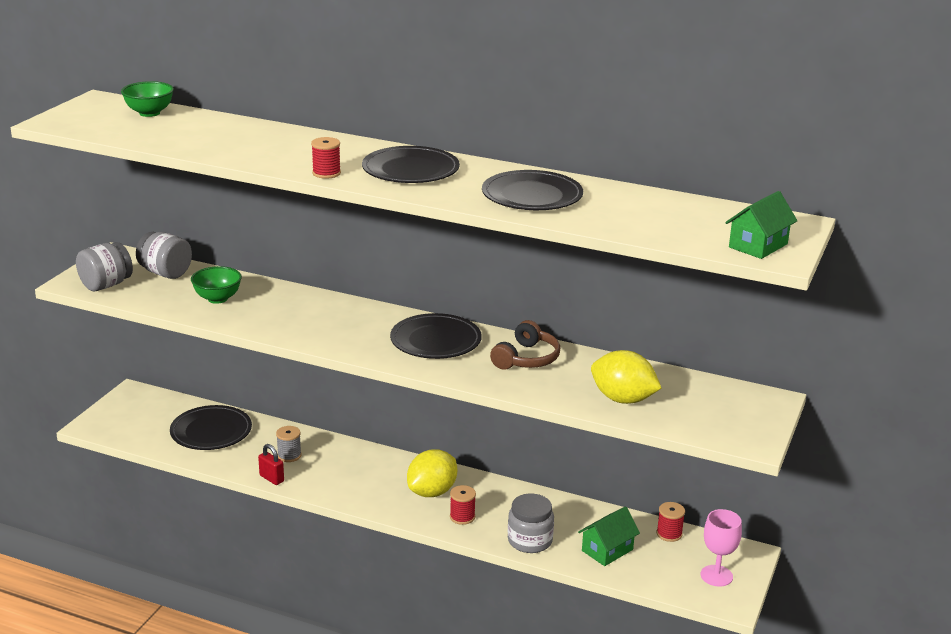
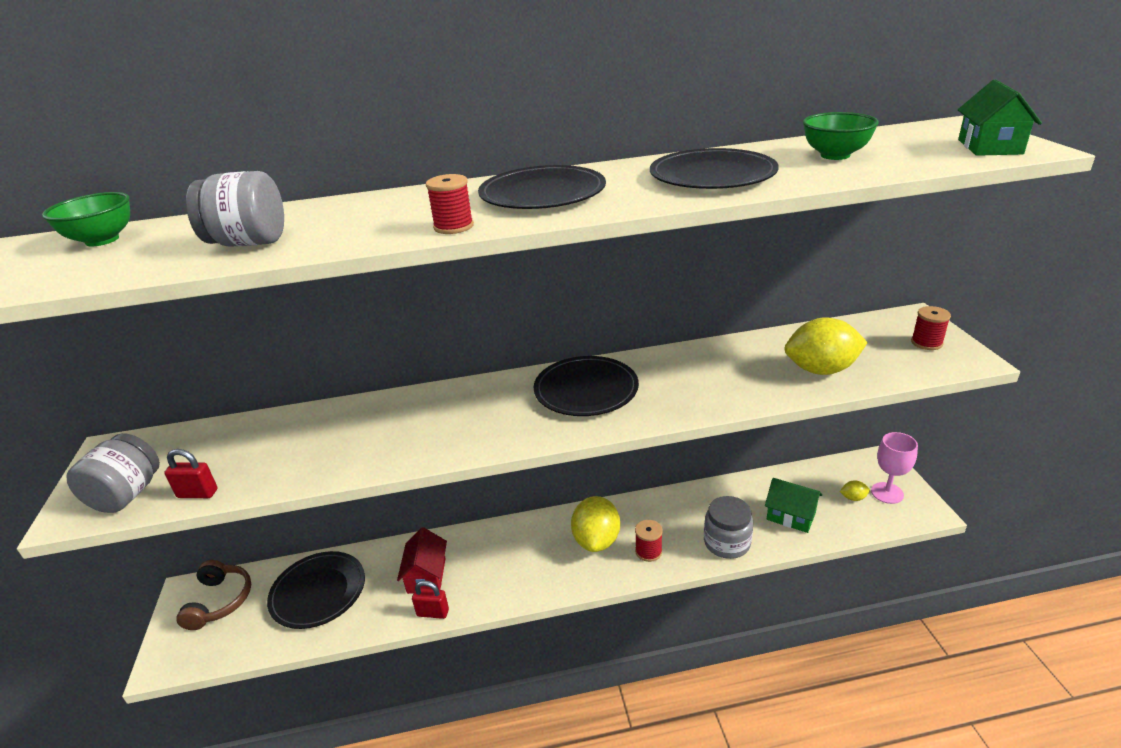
camera: 30 degrees left, 5 degrees up
grey jar [136,232,192,279] -> grey jar moved to [186,171,284,247]
green bowl [191,266,242,304] -> green bowl moved to [803,112,879,160]
grey spool [276,426,302,462] -> red house [397,527,447,594]
brown headphones [490,320,560,370] -> brown headphones moved to [176,560,251,630]
green house [578,507,640,566] -> green house turned 75 degrees counterclockwise [765,478,822,533]
red spool [656,502,685,542] -> red spool moved to [911,306,951,350]
none -> red padlock [164,449,218,498]
none -> yellow lemon [840,480,870,501]

